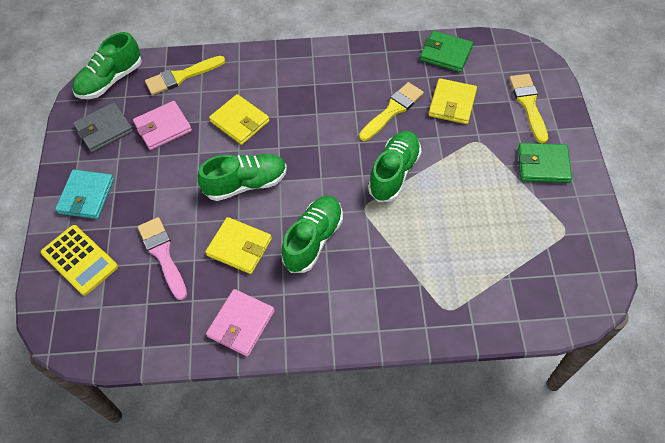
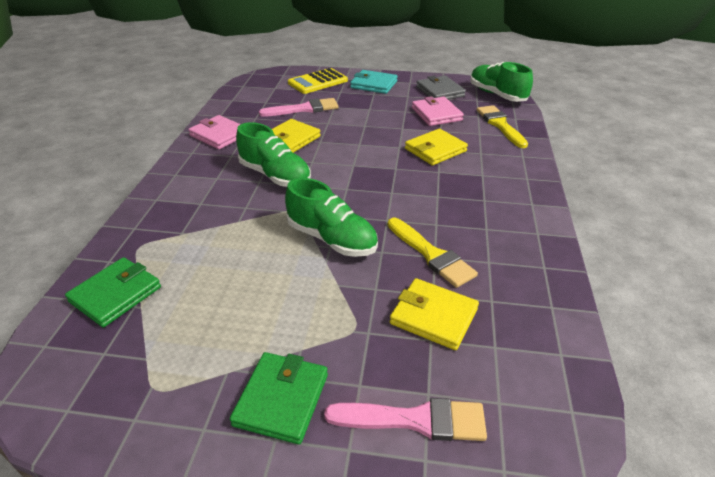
camera: 100 degrees right, 20 degrees down
green shoe [198,154,287,201] -> none
green wallet [420,31,473,72] -> green wallet moved to [65,257,161,327]
yellow brush [509,74,548,144] -> pink brush [324,398,487,441]

